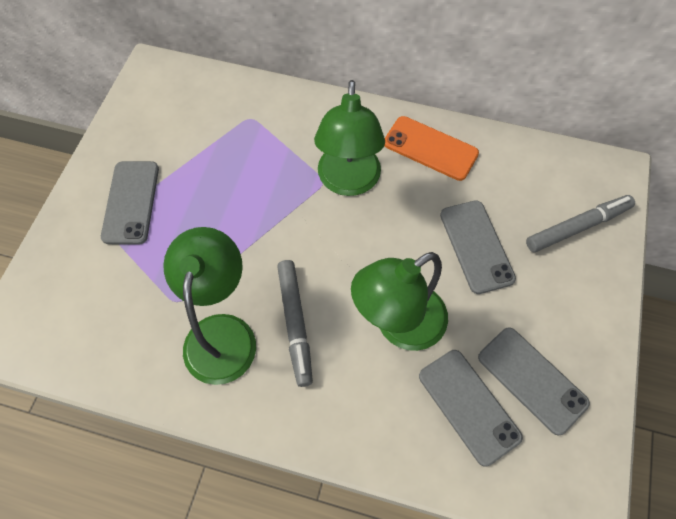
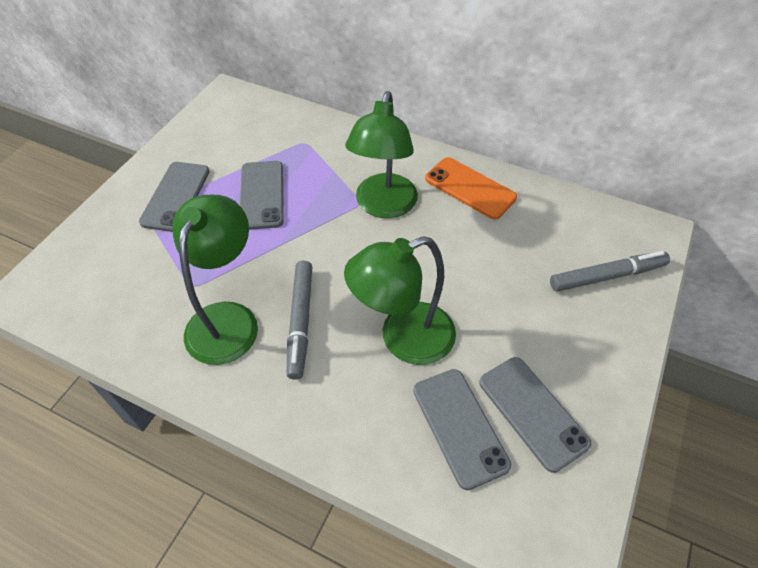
camera: 10 degrees right, 10 degrees down
grey phone [440,200,516,294] -> grey phone moved to [240,161,284,230]

